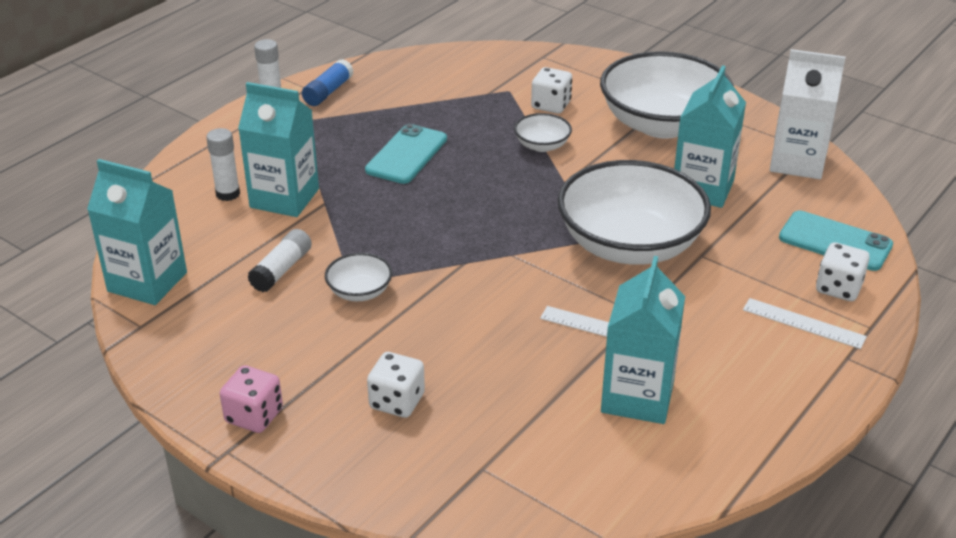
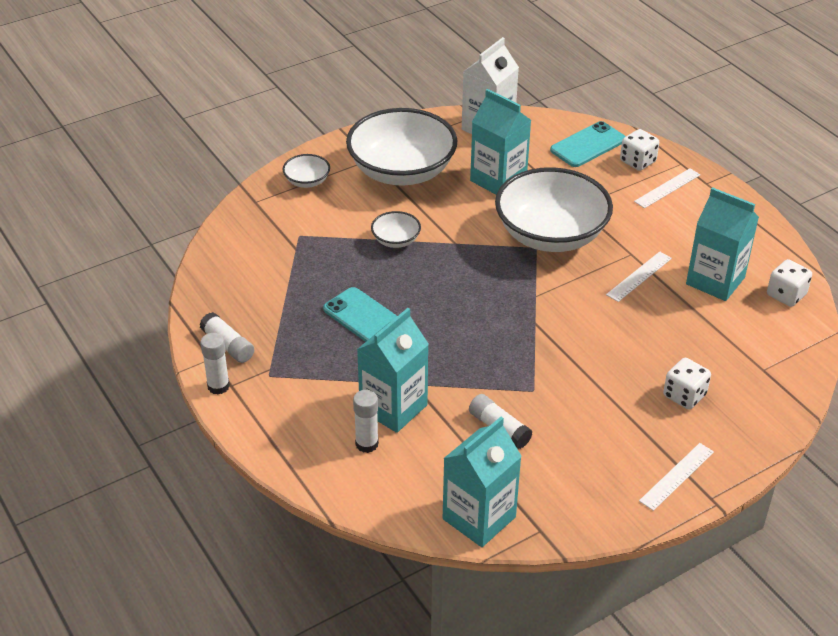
camera: 70 degrees left, 5 degrees up
pink dice [220,365,283,433] -> white ruler [639,443,714,511]
blue glue stick [302,59,354,106] -> white glue stick [200,312,254,363]
white bowl [325,253,392,301] -> white bowl moved to [283,154,330,188]
white dice [531,67,572,114] -> white dice moved to [767,259,812,307]

